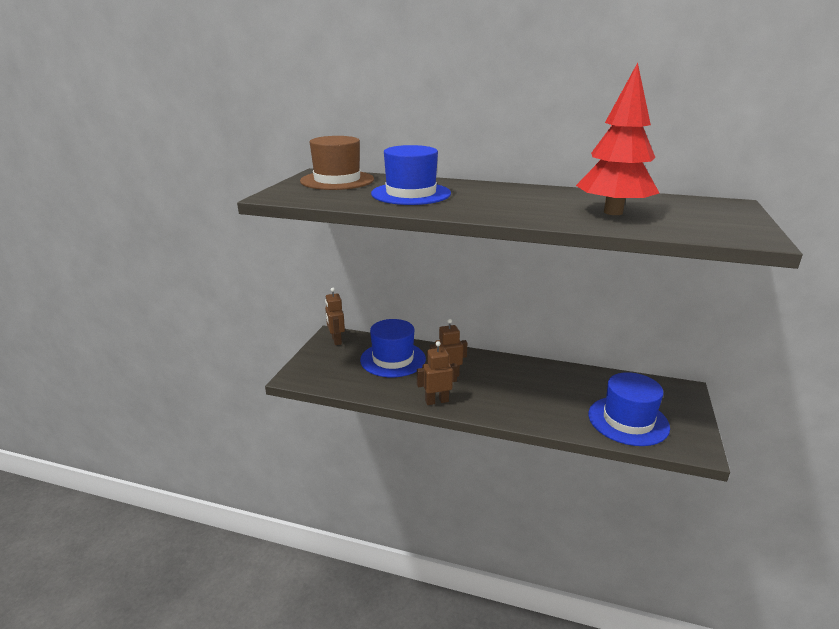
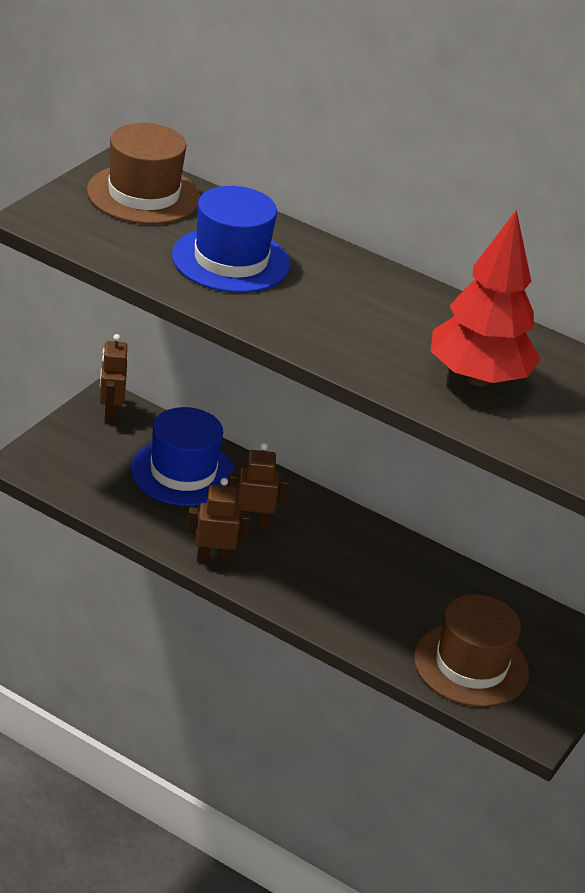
camera: 10 degrees right, 10 degrees up
blue hat [588,372,670,446] -> brown hat [414,594,529,707]

